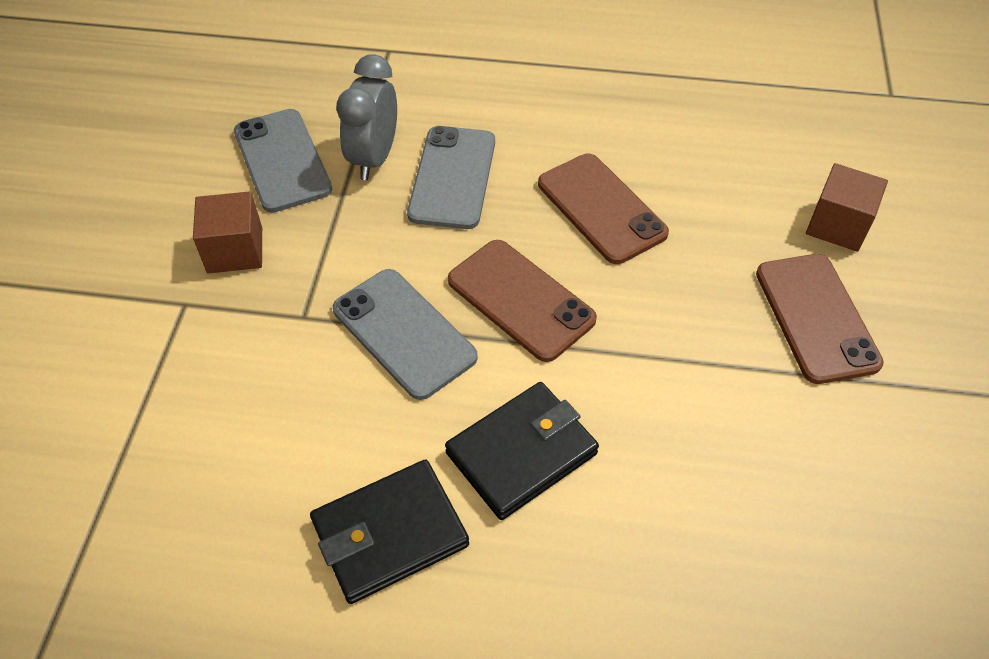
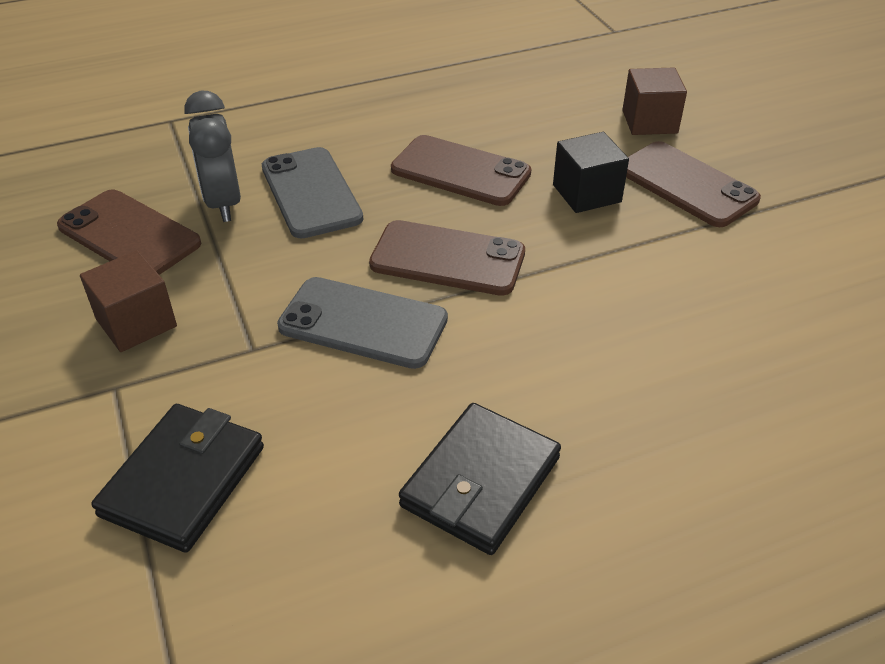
camera: 30 degrees left, 10 degrees down
grey phone [234,109,332,213] -> brown phone [57,190,201,275]
black wallet [445,382,599,520] -> black wallet moved to [92,404,264,552]
none -> black cube [553,132,629,213]

